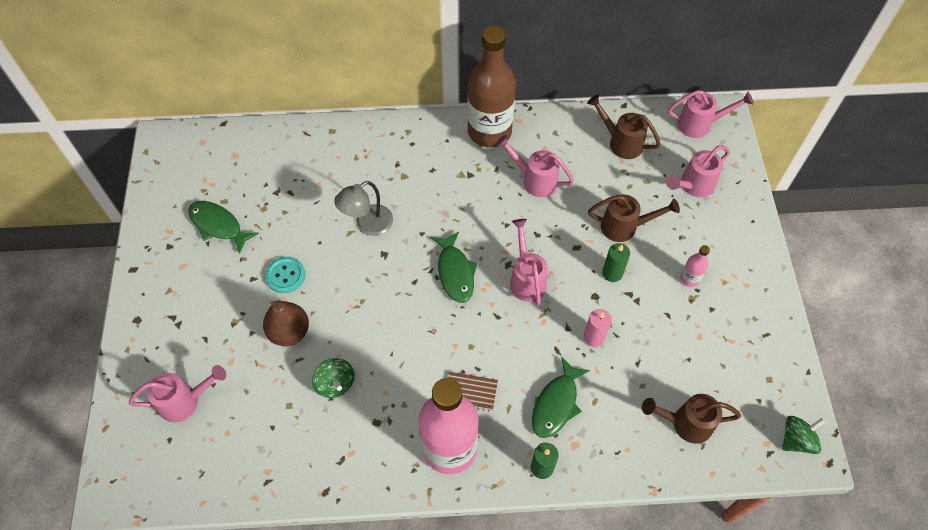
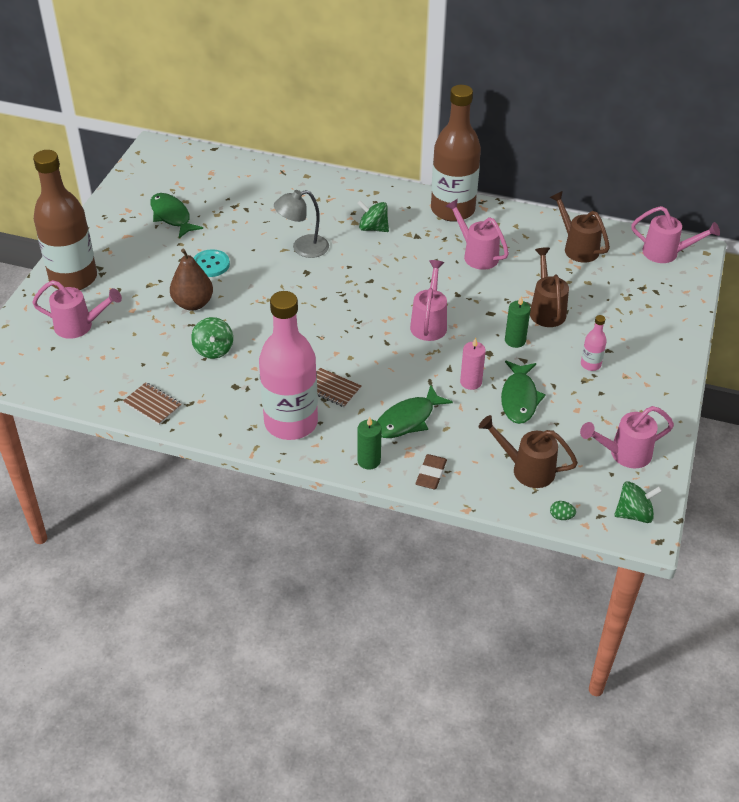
camera: 20 degrees right, 15 degrees down
green fish [431,231,478,303] -> green fish moved to [501,361,546,424]
brown watering can [588,194,680,242] -> brown watering can turned 120 degrees counterclockwise [530,247,569,327]
pink watering can [666,145,730,197] -> pink watering can moved to [580,406,674,468]
none -> brown bottle [33,150,97,290]
none -> brown notebook [123,382,182,425]
none -> green spinning top [357,200,389,232]
none -> brown eraser [416,454,447,489]
none -> green egg [550,501,576,520]

